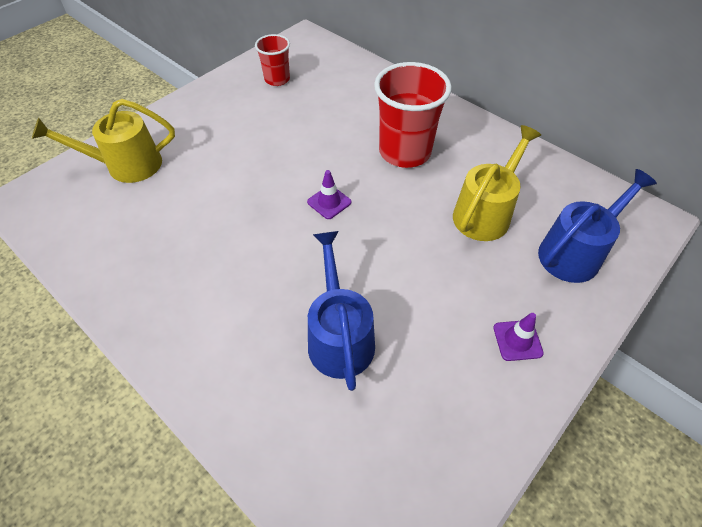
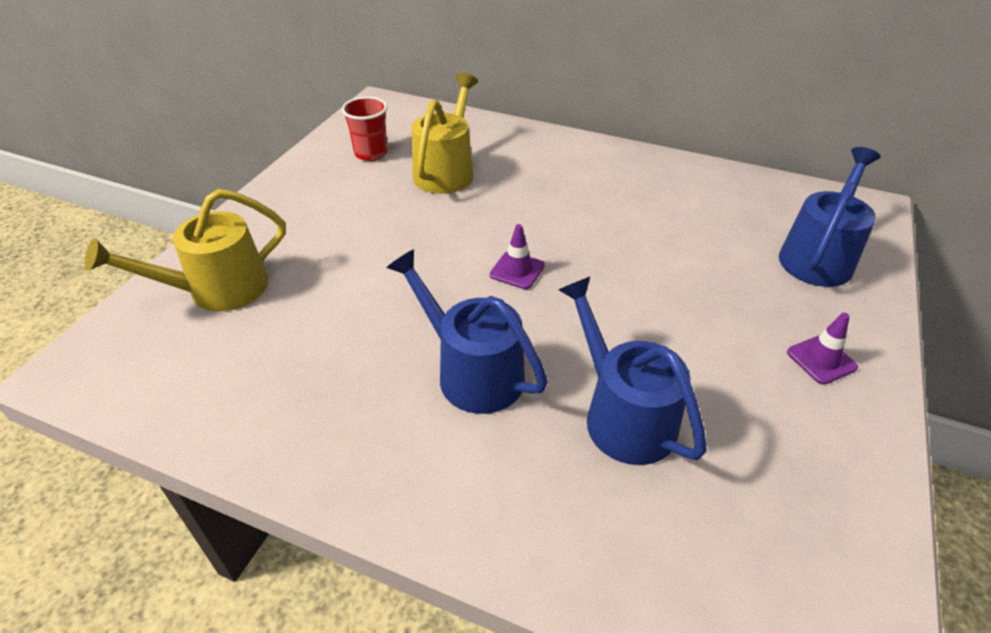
camera: 20 degrees left, 10 degrees down
red cup [374,62,452,168] -> none
yellow watering can [453,125,541,241] -> yellow watering can moved to [412,73,478,194]
none -> blue watering can [386,249,548,414]

